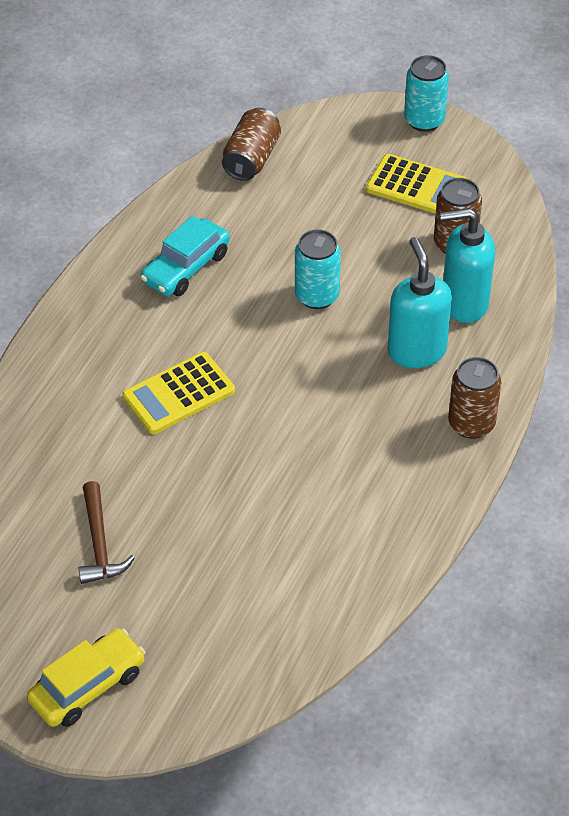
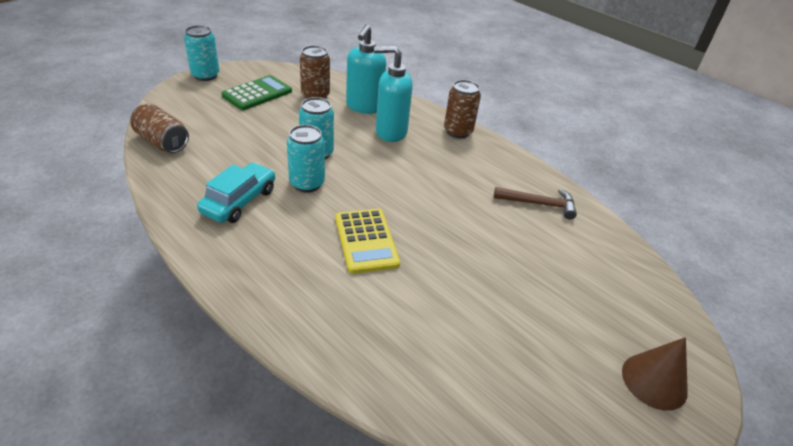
camera: 75 degrees left, 10 degrees down
yellow car [27,628,145,727] -> brown cone [622,337,688,411]
brown hammer [78,481,135,584] -> brown hammer moved to [494,187,577,219]
turquoise car [140,216,230,296] -> turquoise car turned 120 degrees counterclockwise [197,163,275,223]
yellow calculator [366,154,467,214] -> green calculator [221,75,292,110]
none -> turquoise can [287,125,325,192]

